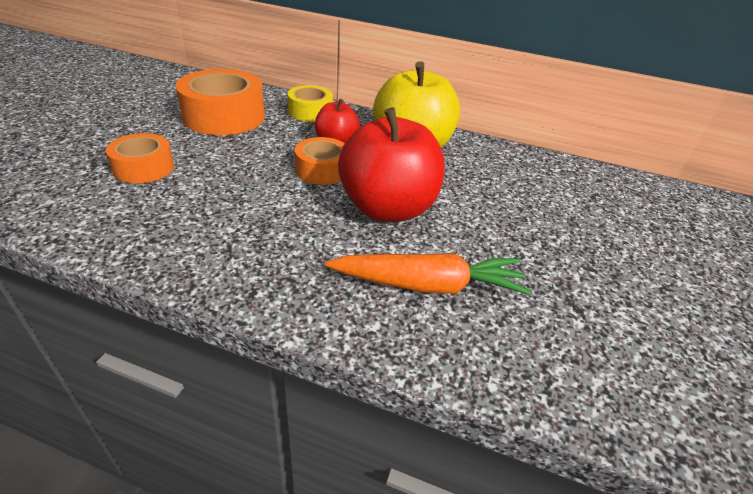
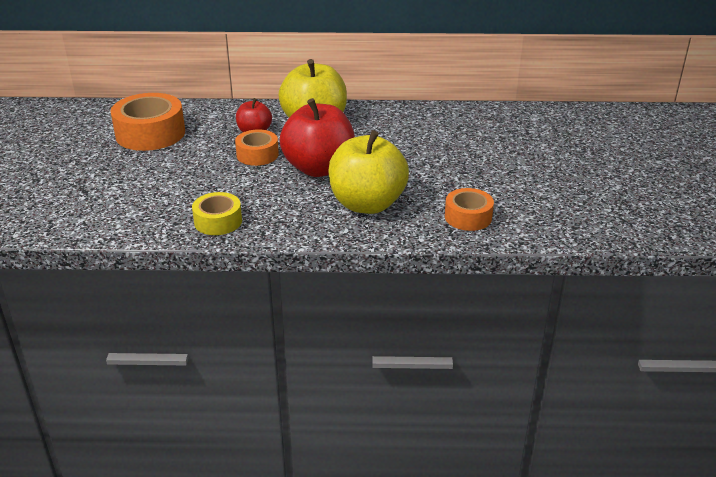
camera: 15 degrees left, 5 degrees down
orange tape [106,133,174,183] -> orange tape moved to [445,188,494,231]
yellow tape [287,85,333,122] -> yellow tape moved to [192,192,242,235]
orange carrot [325,253,531,295] -> yellow apple [328,130,409,214]

